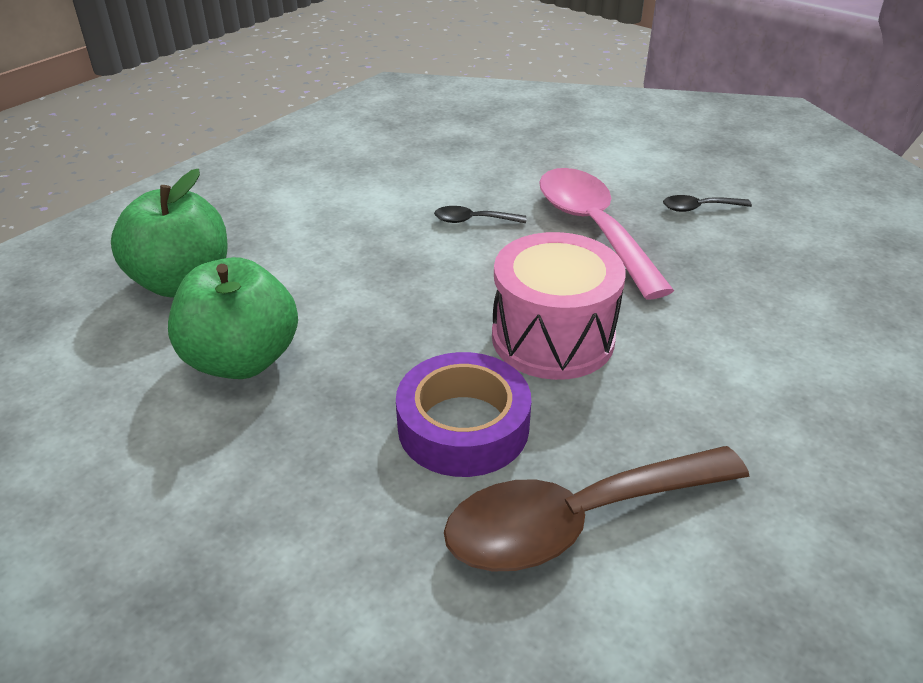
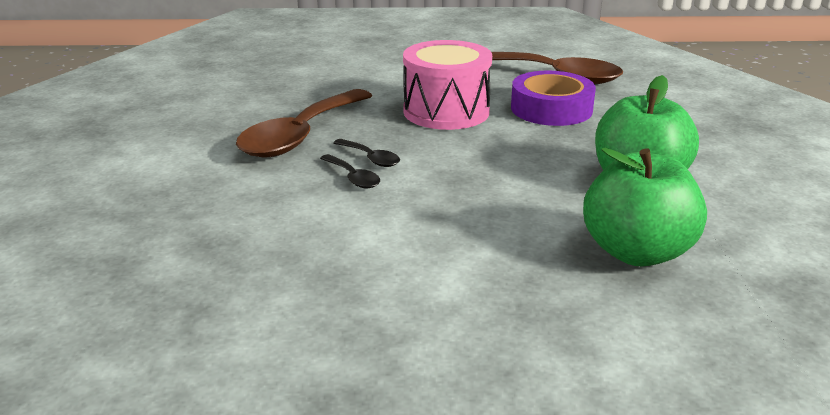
camera: 130 degrees left, 10 degrees down
pink spoon [539,168,674,300] -> brown spoon [236,89,372,157]
black spoon [663,195,752,212] -> black spoon moved to [333,139,400,167]

